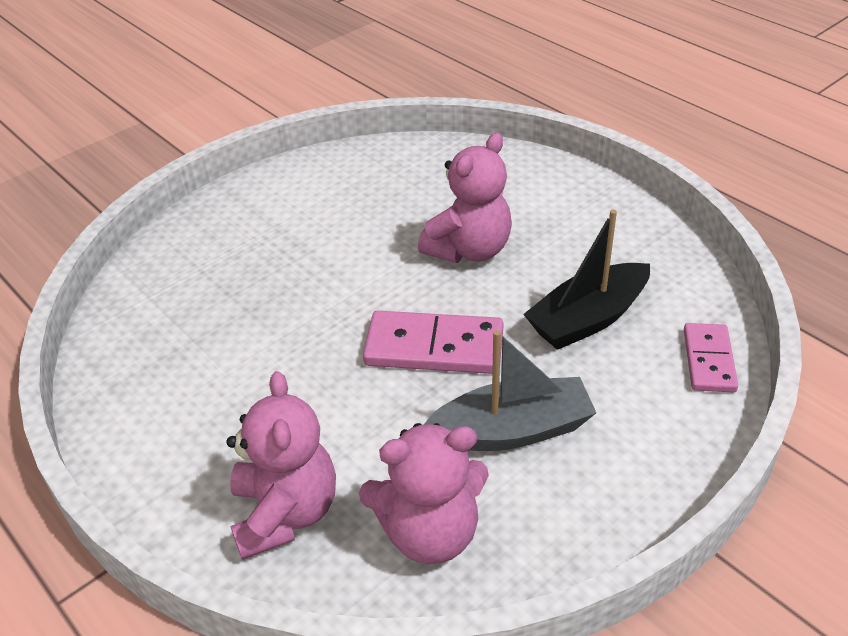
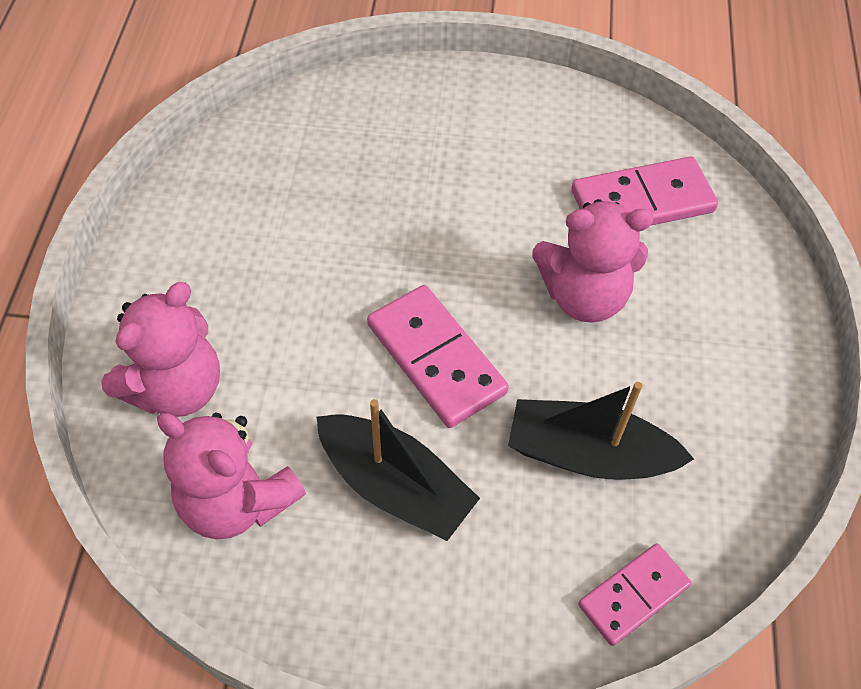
camera: 45 degrees right, 15 degrees up
grey boat [423,330,596,451] -> black boat [316,399,480,541]
none -> pink domino [571,156,718,225]

